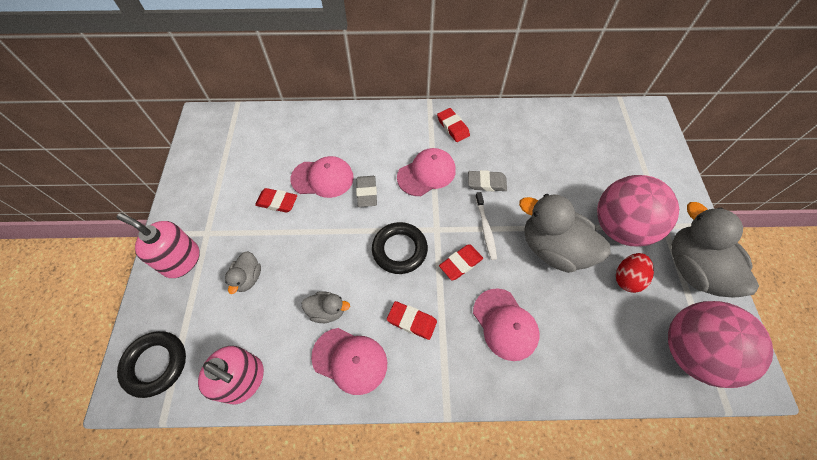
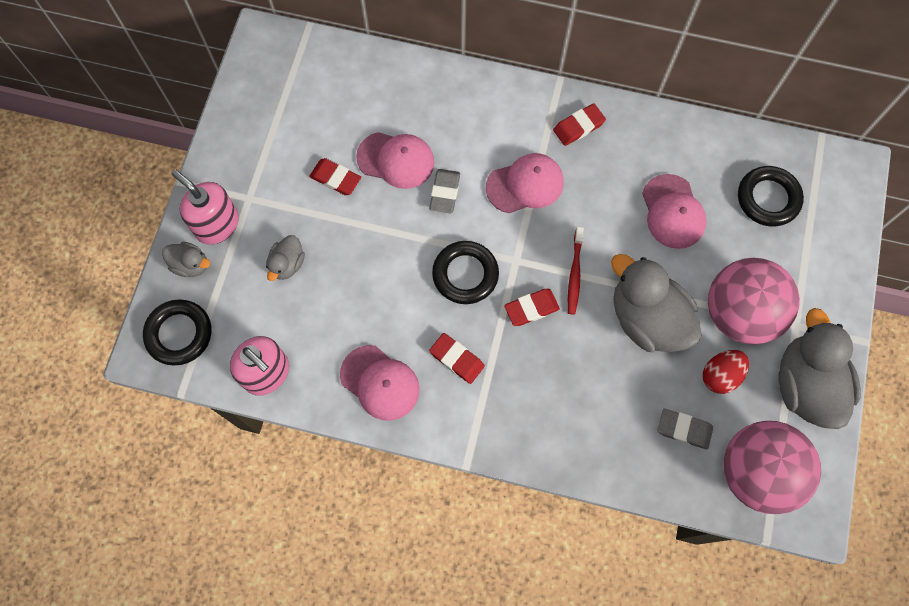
camera: 15 degrees right, 10 degrees up
grey duck [302,291,350,323] -> grey duck moved to [162,242,210,277]
red eraser [437,108,470,142] -> red eraser turned 75 degrees clockwise [553,103,606,146]
grey eraser [468,170,507,191] -> grey eraser moved to [658,409,713,449]
pink cap [473,288,539,361] -> pink cap moved to [642,174,707,249]
white toothbrush [475,192,497,260] -> red toothbrush [568,227,583,315]
none -> black ring [738,166,804,227]

